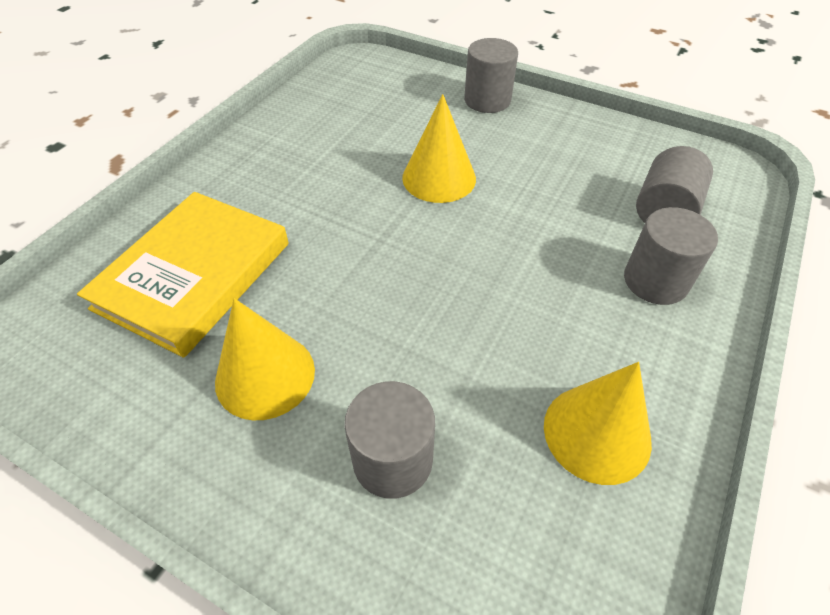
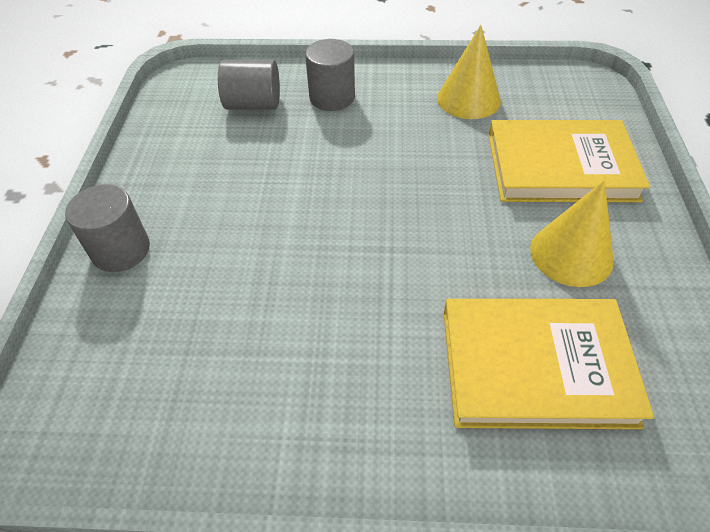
camera: 115 degrees left, 0 degrees up
grey cylinder [344,381,435,499] -> yellow book [488,120,650,202]
yellow cone [402,94,476,203] -> none

